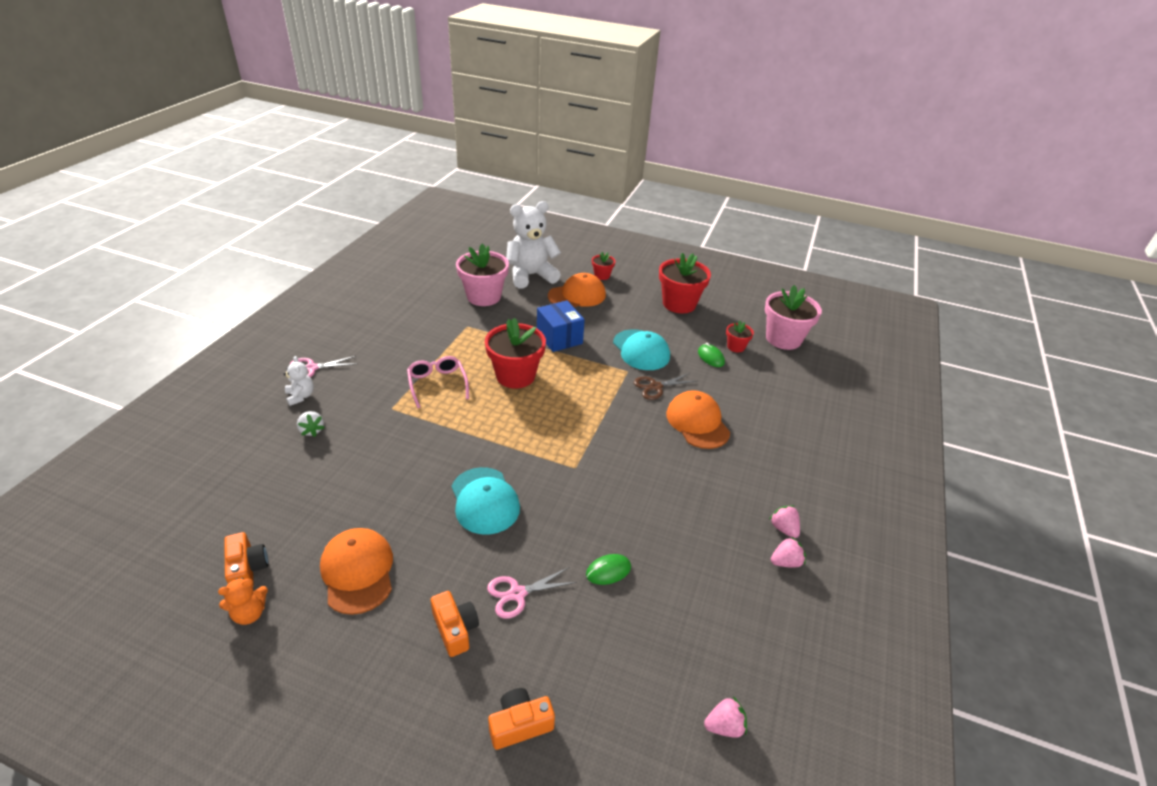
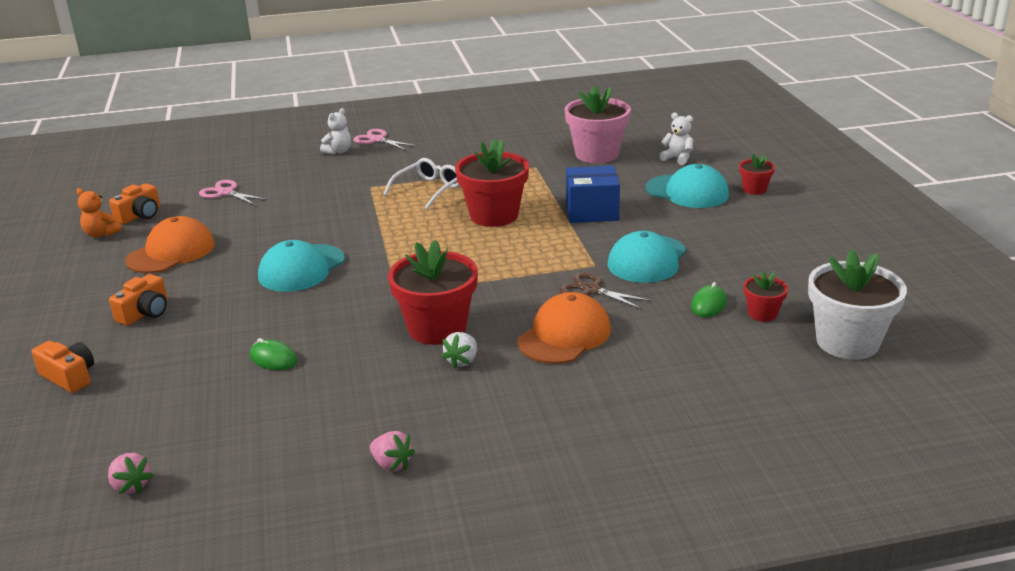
camera: 60 degrees right, 10 degrees down
white strawberry [297,411,325,437] -> white strawberry moved to [441,332,477,368]
pink glasses [407,356,469,408] -> white glasses [383,158,460,209]
pink scissors [487,567,577,619] -> pink scissors moved to [199,180,268,206]
white teddy bear [506,201,561,289] -> white teddy bear [659,113,693,165], size x0.45
blue box [537,300,585,352] -> blue box turned 60 degrees clockwise [566,166,620,223]
orange cap [548,273,606,307] -> turquoise cap [646,164,729,208]
red flower pot [659,253,711,313] -> red flower pot moved to [388,240,478,345]
pink flower pot [765,285,822,350] -> white flower pot [808,249,907,360]
pink strawberry [769,505,800,538] -> none

